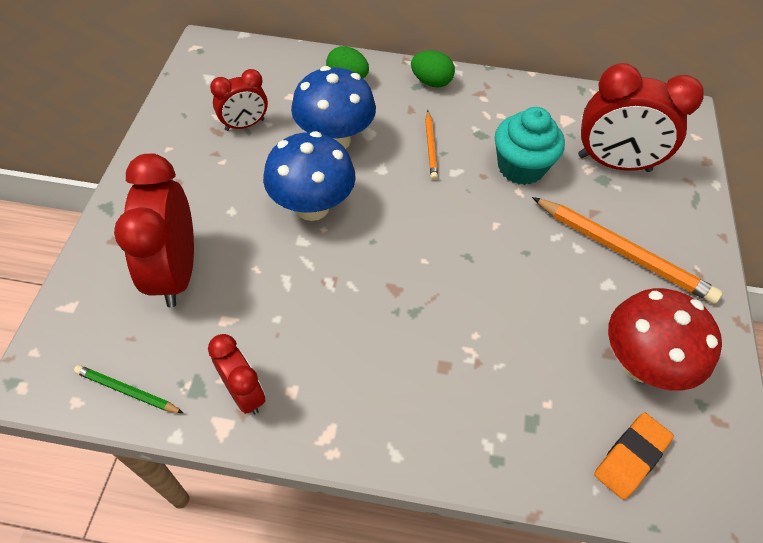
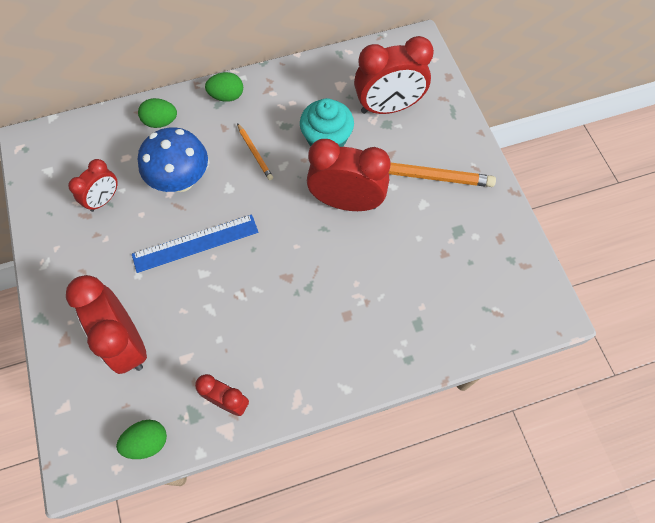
camera: 25 degrees left, 10 degrees up
green pencil [74,365,183,413] -> green egg [116,420,167,459]
blue mushroom [263,131,356,221] -> blue ruler [132,215,259,273]
orange eraser [594,413,674,500] -> none
red mushroom [608,288,722,391] -> none
none -> red clock [307,139,390,211]

